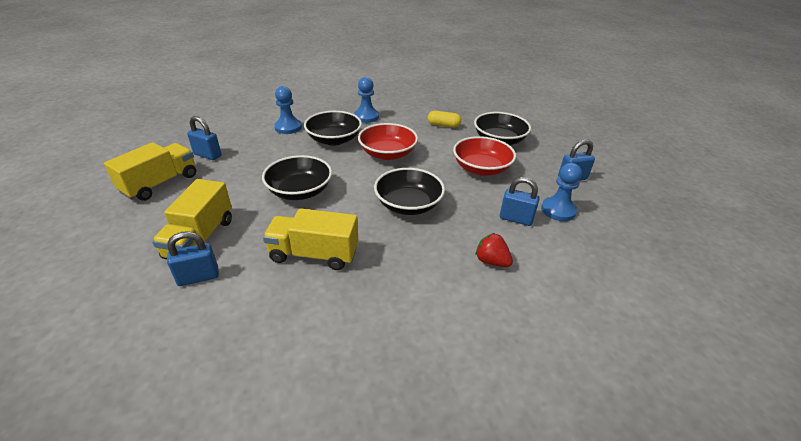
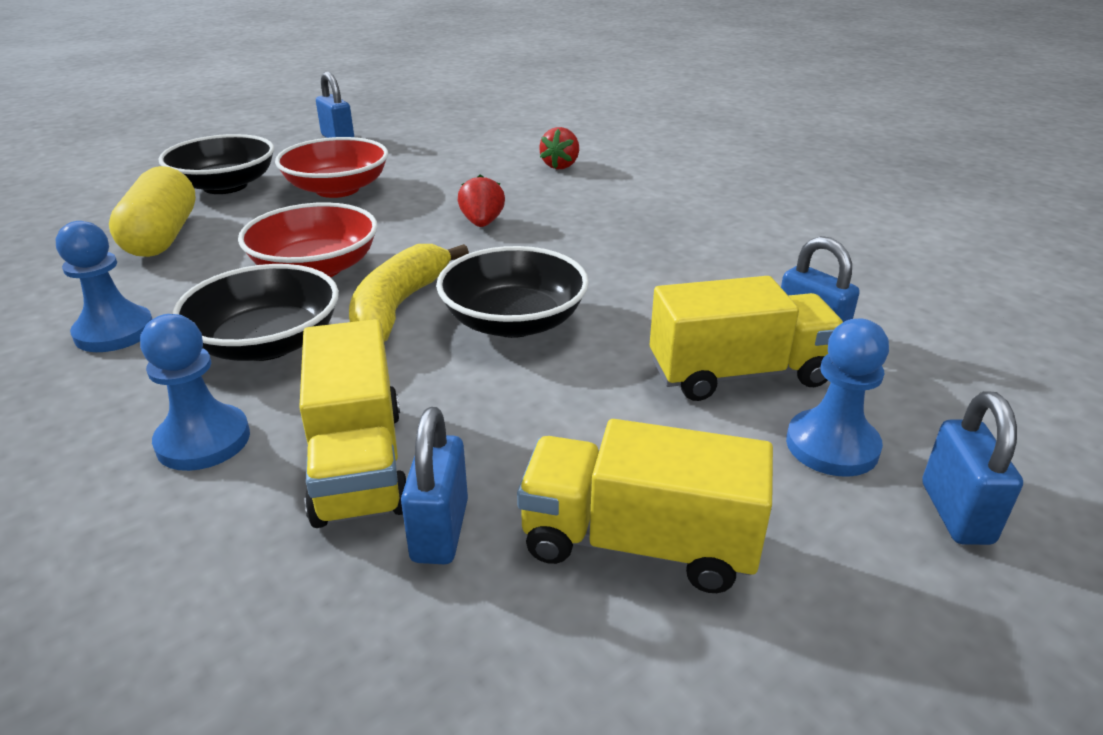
camera: 110 degrees left, 5 degrees down
yellow truck [263,208,358,270] -> yellow truck moved to [299,319,406,528]
black bowl [374,168,445,215] -> red strawberry [458,175,505,227]
yellow capsule [428,111,461,128] -> yellow capsule [109,166,196,257], size x1.72
blue padlock [500,177,540,226] -> blue padlock moved to [922,391,1023,545]
blue pawn [541,163,582,221] -> blue pawn moved to [786,319,889,477]
none -> yellow banana [349,244,469,342]

